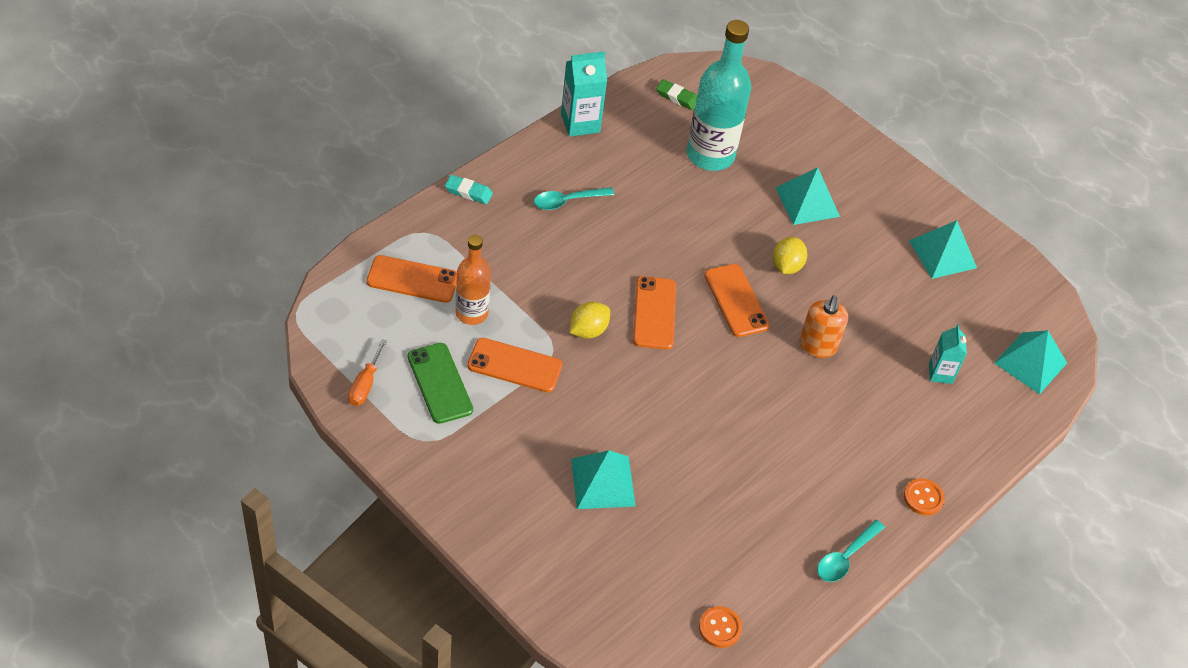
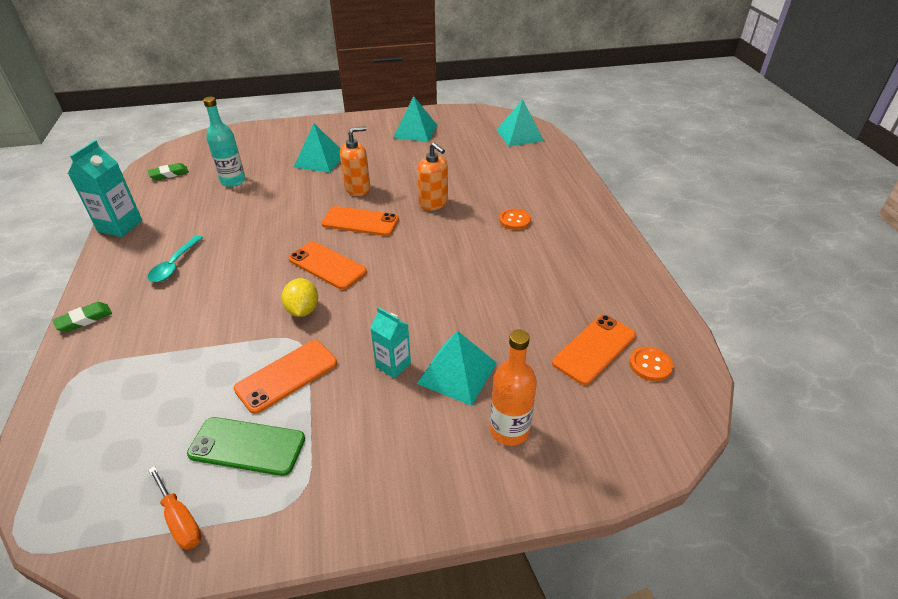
camera: 50 degrees left, 10 degrees down
orange phone [366,255,457,303] -> orange phone moved to [552,315,636,385]
turquoise eraser [445,175,493,204] -> green eraser [53,302,112,332]
orange bottle [456,235,491,325] -> orange bottle moved to [490,330,537,446]
turquoise bottle [687,20,751,171] -> turquoise bottle [203,97,245,187], size x0.61
yellow lemon [773,237,807,274] -> orange soap dispenser [340,126,370,196]
turquoise spoon [817,520,885,582] -> none
orange button [904,478,945,515] -> orange button moved to [499,209,531,230]
turquoise carton [929,324,967,384] -> turquoise carton moved to [370,307,411,378]

